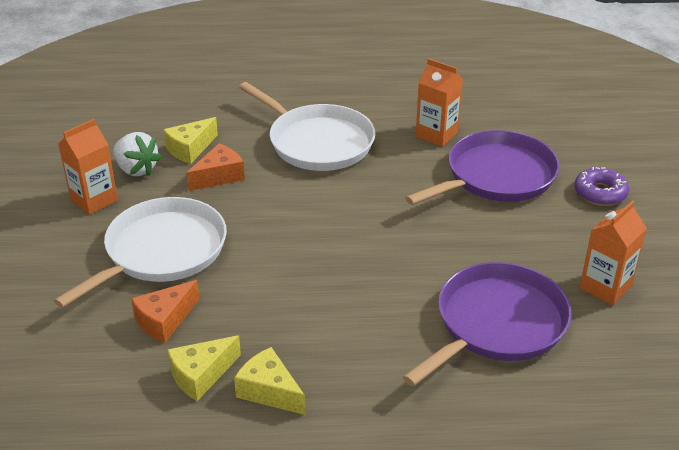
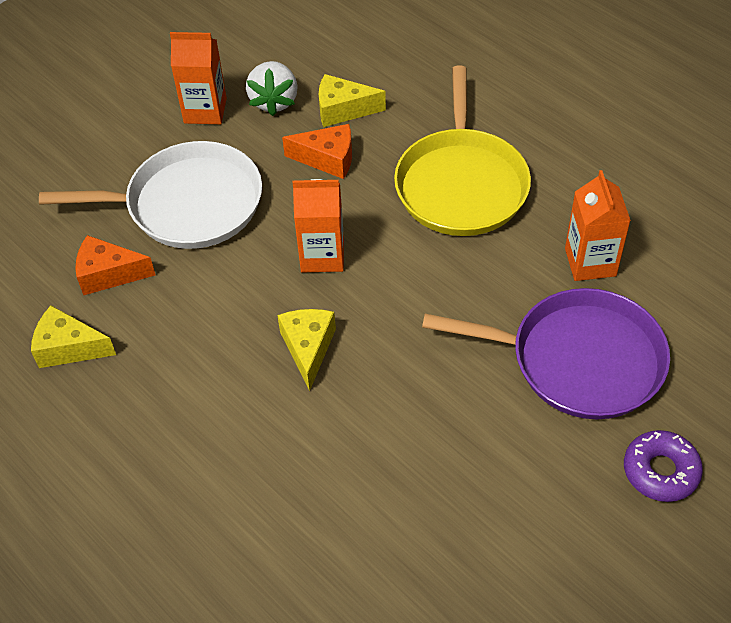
camera: 50 degrees right, 15 degrees up
yellow cheese [234,347,306,415] -> yellow cheese moved to [277,309,336,391]
white pan [239,82,376,171] -> yellow pan [394,66,531,236]
purple pan [403,262,572,387] -> none
orange carton [579,200,647,306] -> orange carton moved to [292,179,344,272]

